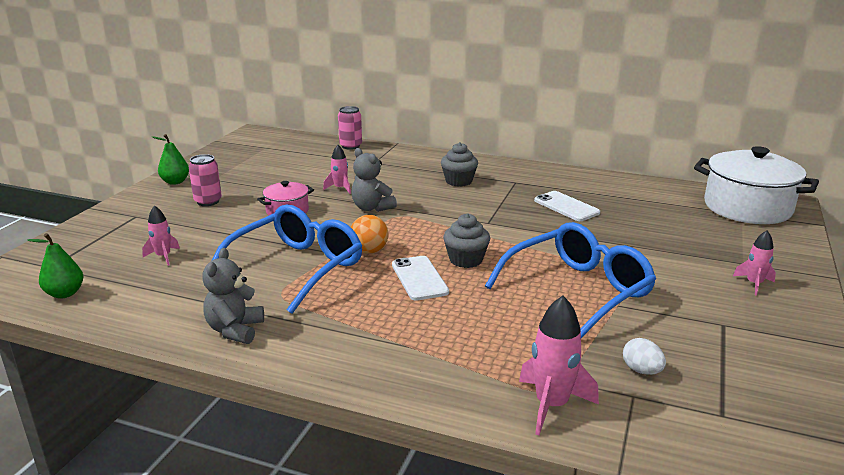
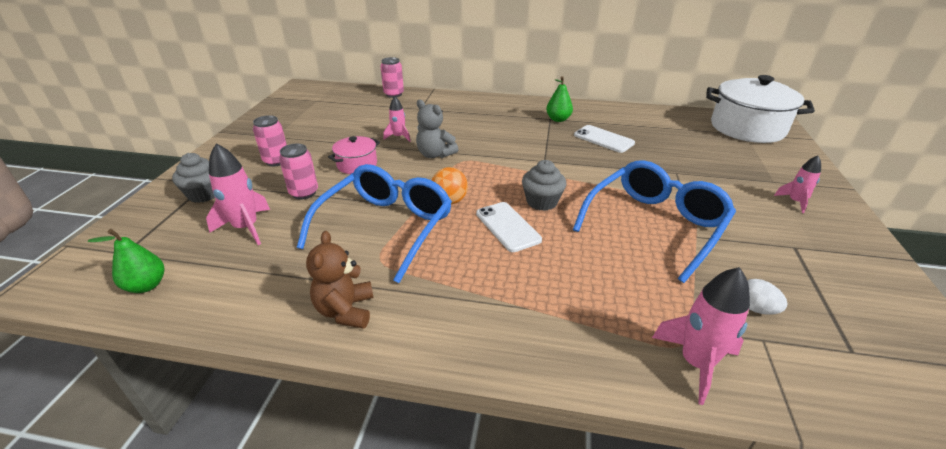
camera: 10 degrees left, 10 degrees up
pink rocket [142,205,180,266] -> pink rocket [206,143,270,245], size x1.65
green pear [152,134,189,185] -> green pear moved to [546,76,573,122]
grey teddy bear [202,248,264,344] -> brown teddy bear [306,231,374,329]
grey cupcake [441,142,478,187] -> grey cupcake moved to [172,153,215,203]
none -> pink can [279,144,318,200]

